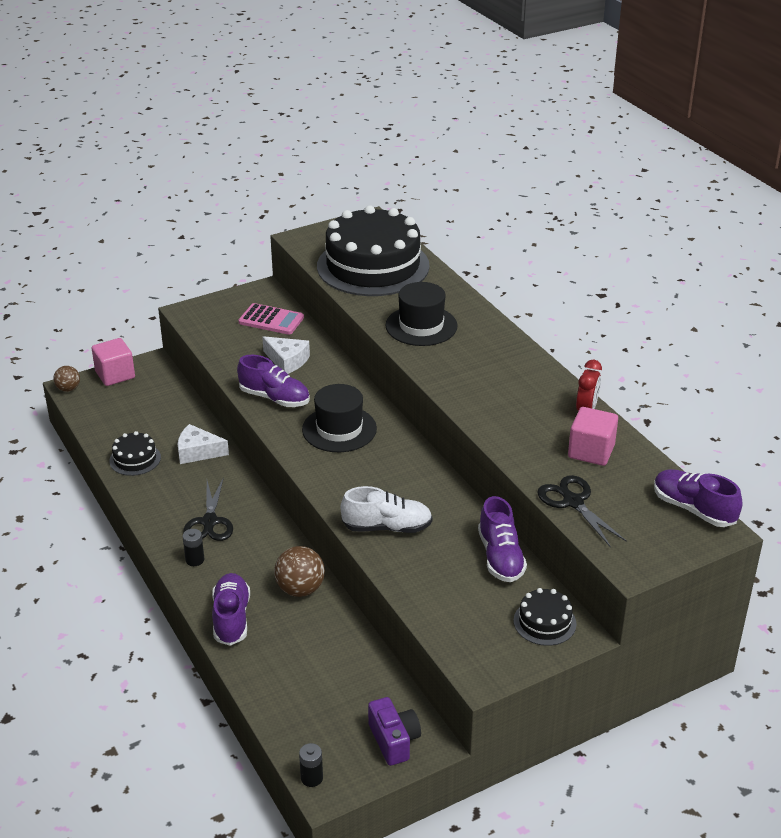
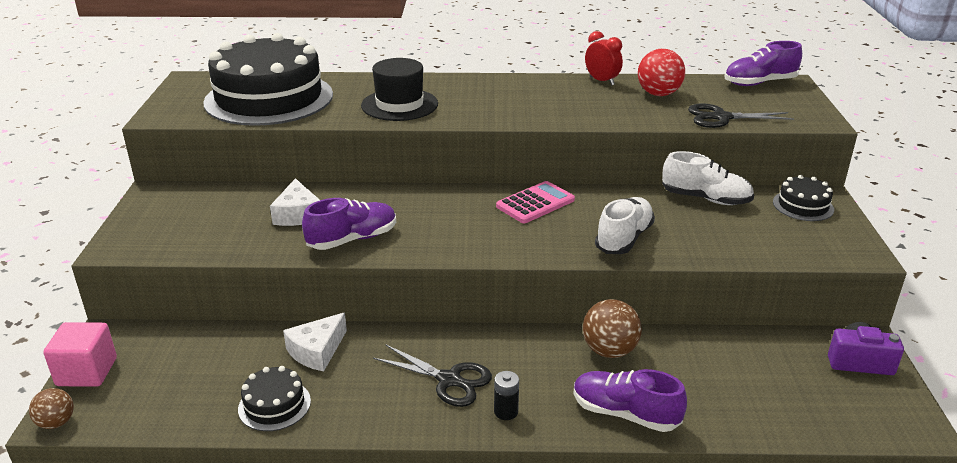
camera: 60 degrees left, 5 degrees down
pink calculator [238,303,304,335] -> pink calculator moved to [496,181,575,223]
white cheese [262,336,310,374] -> white cheese turned 105 degrees clockwise [270,178,320,226]
black battery [299,743,323,787] -> none
black hat [302,384,377,452] -> none
purple shoe [478,496,527,582] -> white shoe [662,151,754,205]
pink cube [568,407,618,466] -> red ball [638,49,685,96]

